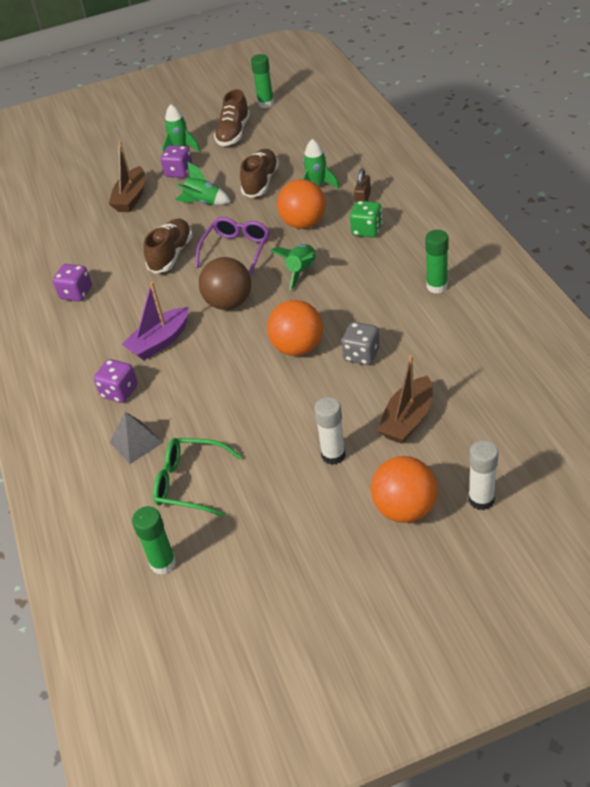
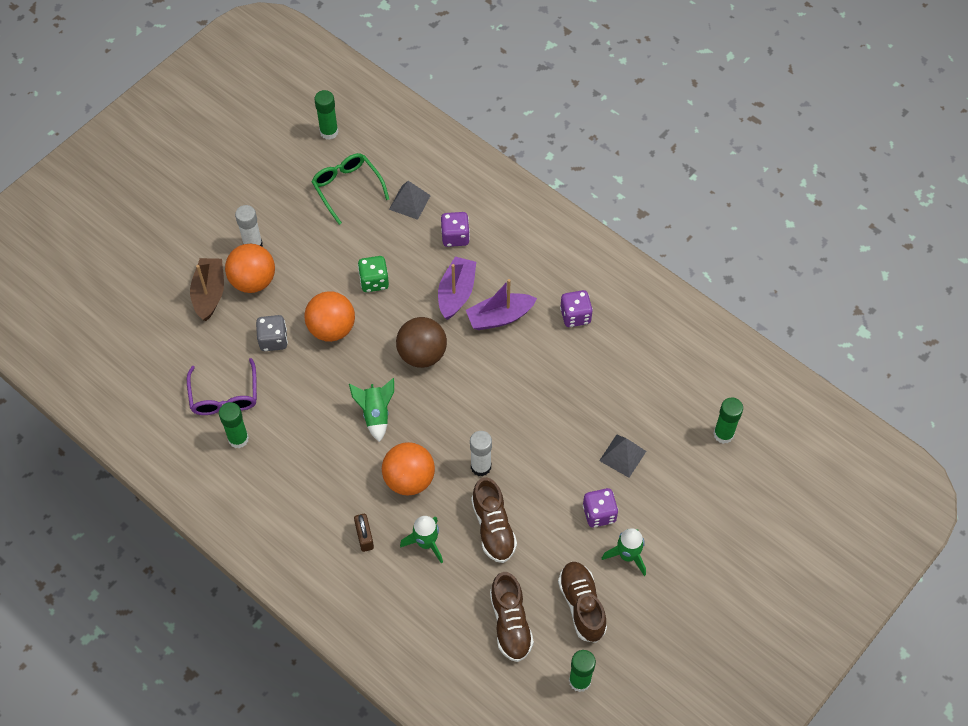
camera: 145 degrees right, 15 degrees up
brown boat [109,141,145,212] -> grey pyramid [599,435,646,478]
brown shoe [144,218,193,273] -> brown shoe moved to [490,572,534,662]
green glasses [153,438,242,517] -> green glasses turned 105 degrees counterclockwise [312,153,389,225]
green rocket [175,162,231,205] -> none
purple glasses [195,217,270,276] -> purple glasses moved to [187,358,257,415]
green dice [350,201,383,238] -> green dice moved to [358,256,389,292]
orange ball [371,456,438,523] -> orange ball moved to [225,244,275,293]
white glue stick [468,440,499,510] -> white glue stick moved to [470,431,492,476]
none -> purple boat [466,279,537,330]
none -> green glue stick [713,397,743,444]

